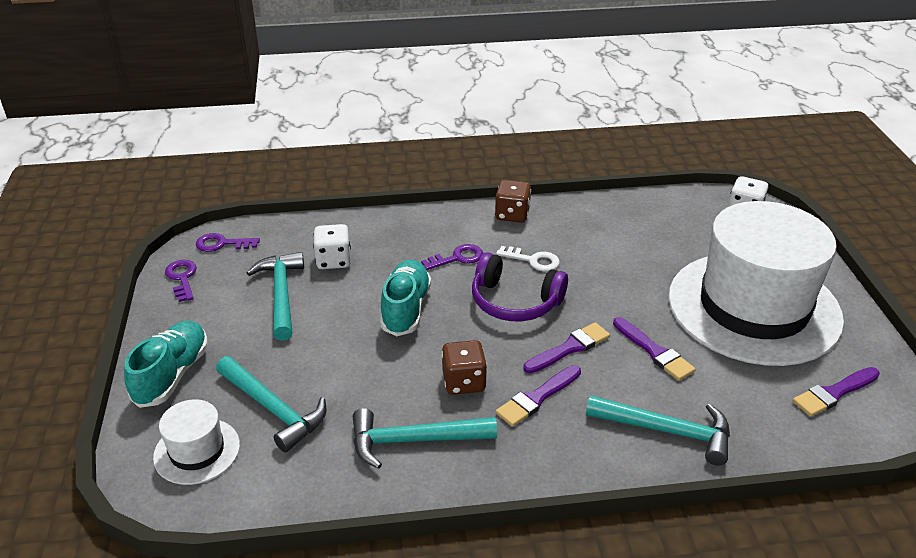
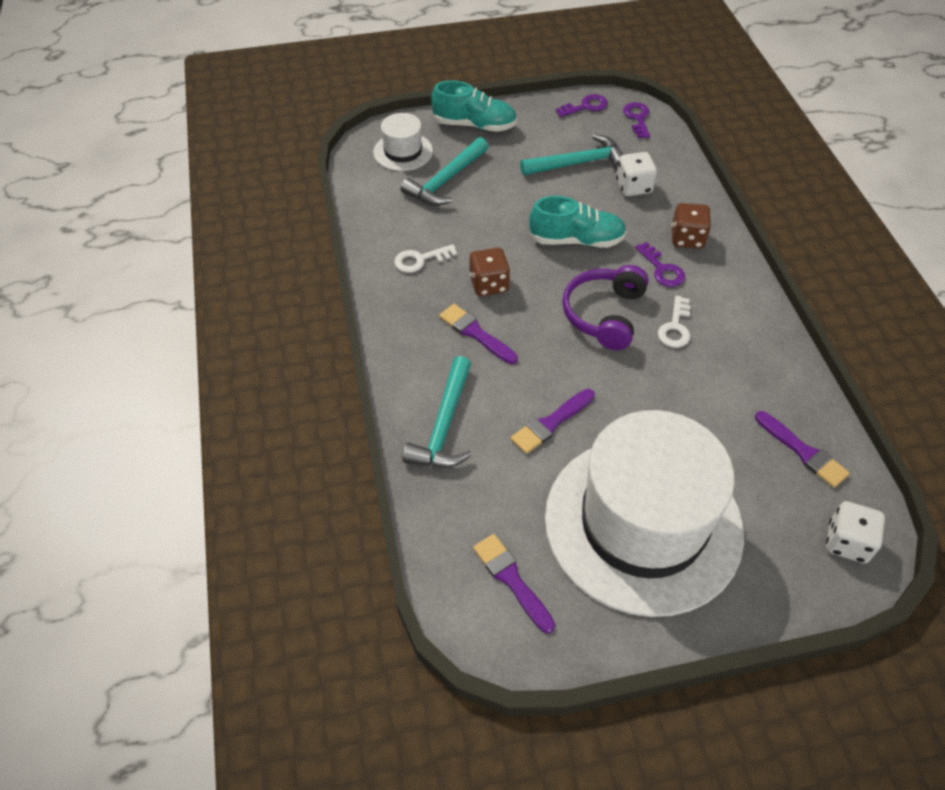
camera: 85 degrees right, 15 degrees up
turquoise hammer [353,408,497,469] -> white key [394,244,457,273]
brown dice [495,180,531,223] -> brown dice moved to [671,203,711,248]
purple brush [523,322,610,374] -> purple brush moved to [755,411,850,488]

